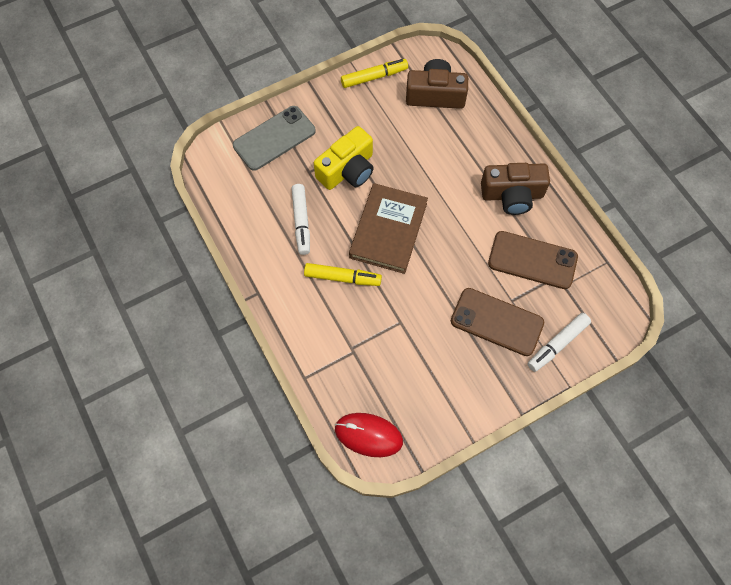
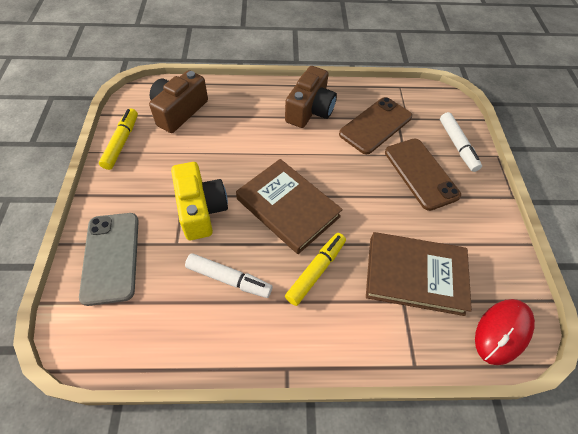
camera: 65 degrees left, 10 degrees down
brown phone [451,288,544,356] -> brown phone turned 75 degrees counterclockwise [385,138,461,211]
none -> brown book [366,232,472,316]

